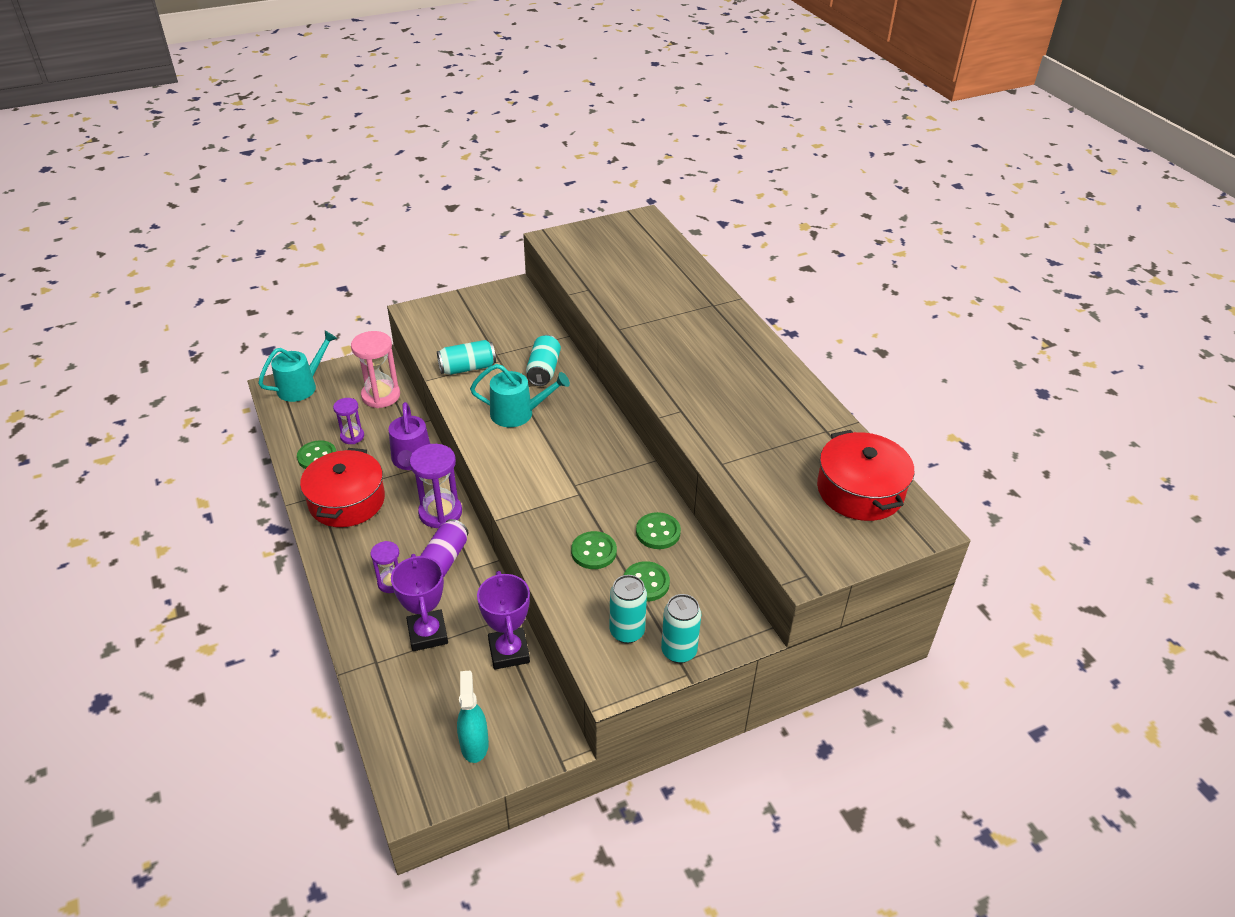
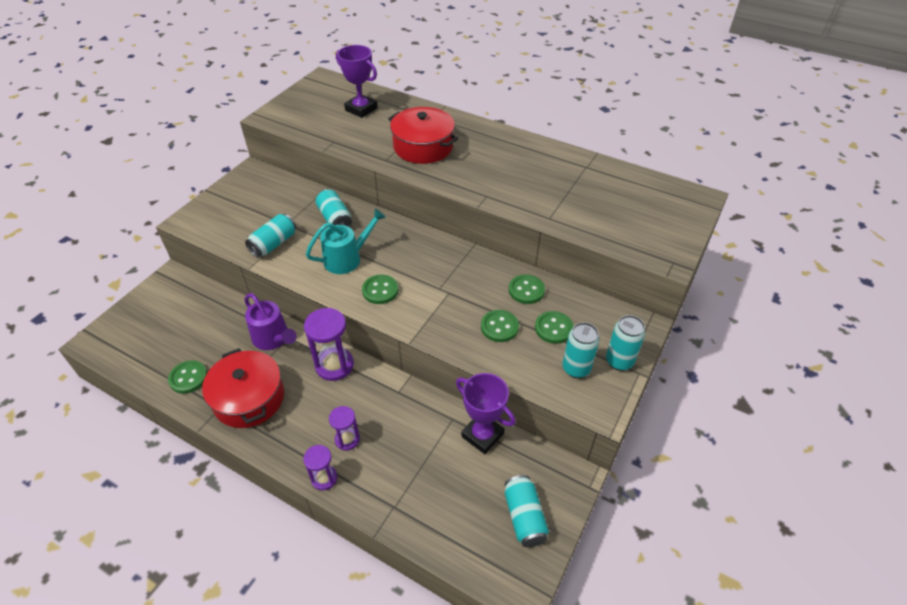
camera: 35 degrees left, 5 degrees up
turquoise watering can [258,331,337,402] -> none
purple hourglass [333,398,364,444] -> purple hourglass moved to [303,445,337,490]
pink hourglass [351,331,400,408] -> none
purple trophy [391,554,448,651] -> purple trophy moved to [336,45,378,118]
purple can [420,519,468,577] -> none
turquoise spray bottle [457,671,489,763] -> turquoise can [505,475,549,547]
red pot [817,430,915,521] -> red pot moved to [388,107,458,164]
none -> green button [362,275,398,304]

